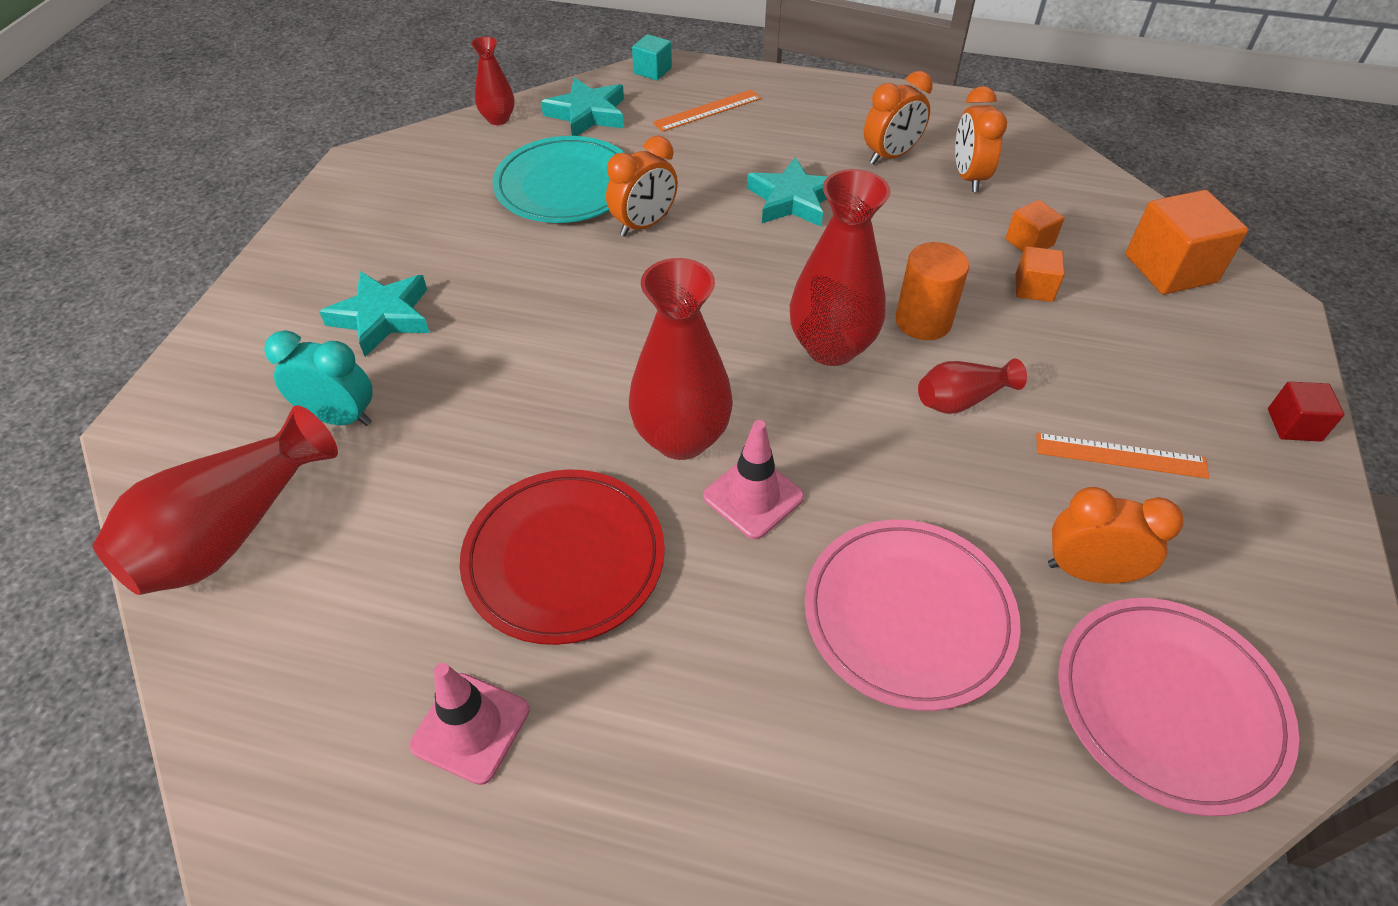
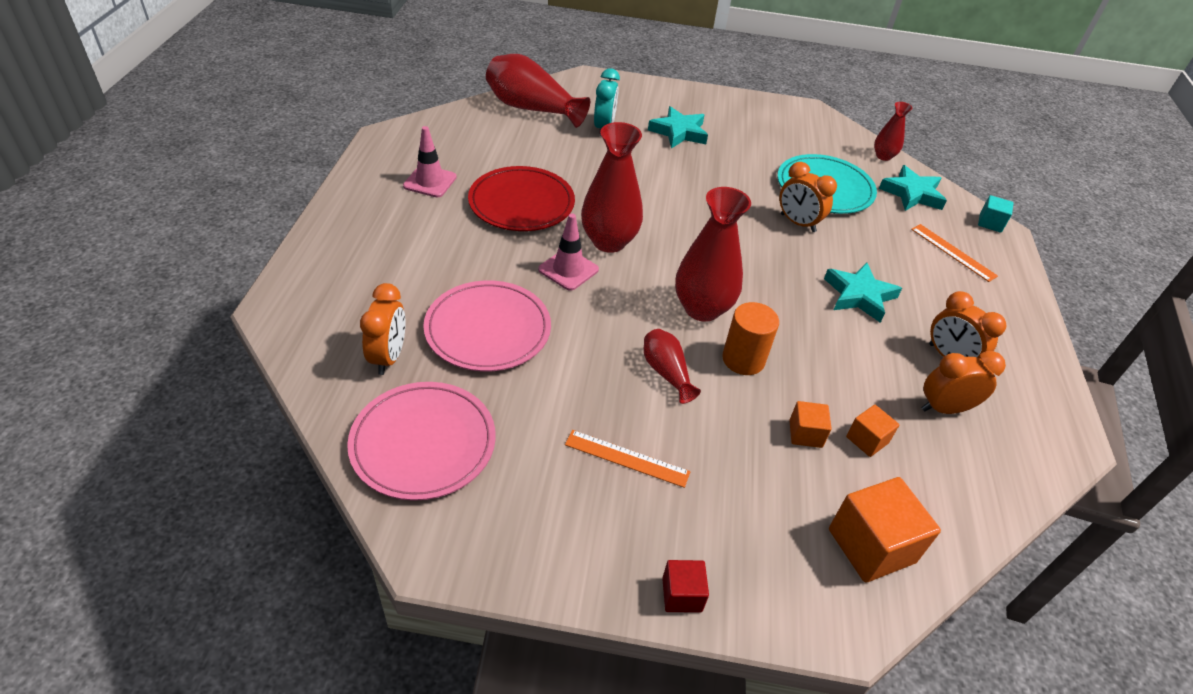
camera: 80 degrees right, 5 degrees down
orange ruler [1036,433,1210,479] -> orange ruler turned 75 degrees counterclockwise [565,430,691,488]
orange clock [1048,487,1184,584] -> orange clock moved to [360,283,406,375]

